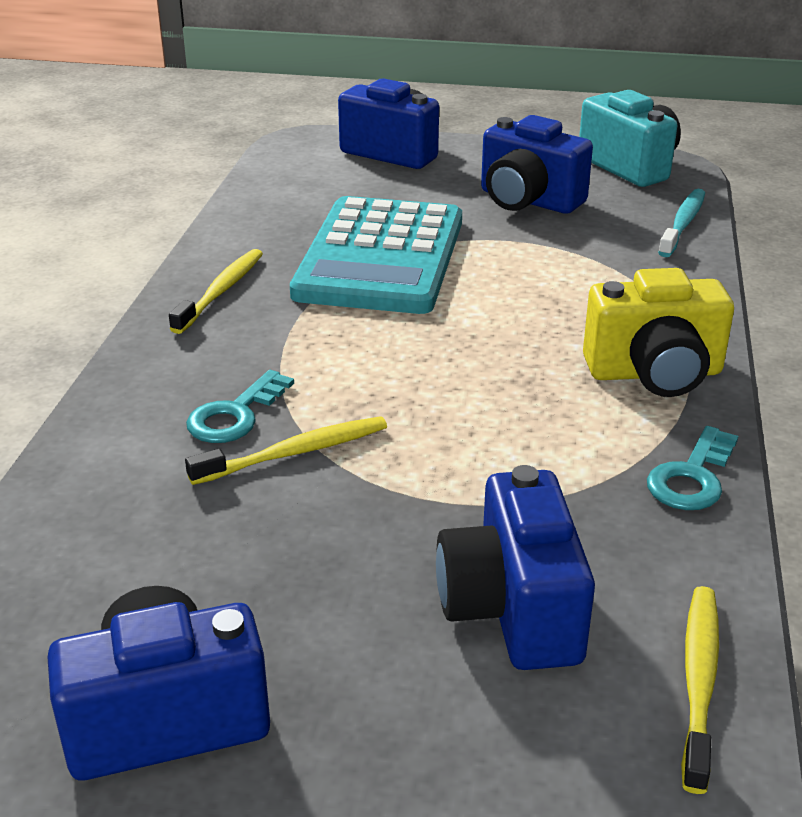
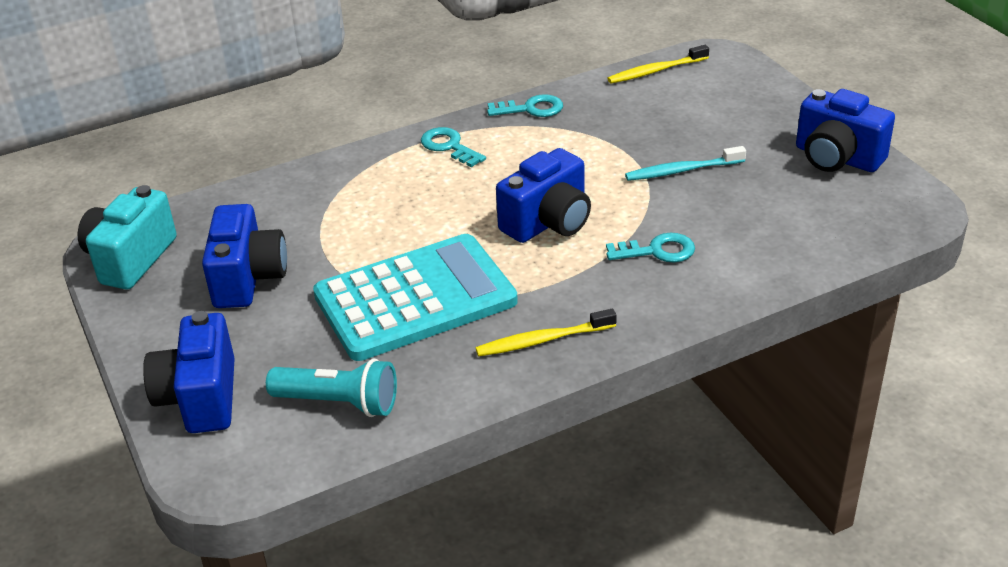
camera: 125 degrees left, 5 degrees up
yellow toothbrush [185,416,387,485] -> none
blue camera [436,465,595,670] -> blue camera moved to [496,148,591,243]
yellow camera [583,268,734,397] -> turquoise key [421,127,486,167]
turquoise toothbrush [658,189,705,257] -> turquoise toothbrush moved to [625,146,746,181]
none -> turquoise flashlight [266,358,397,417]

